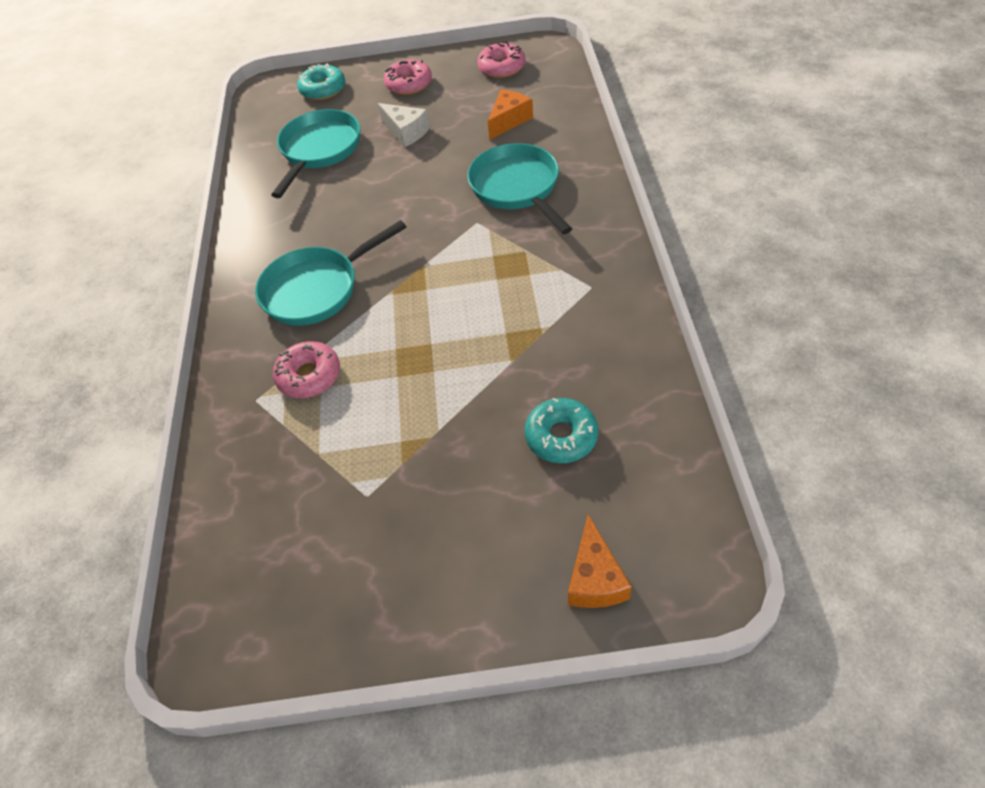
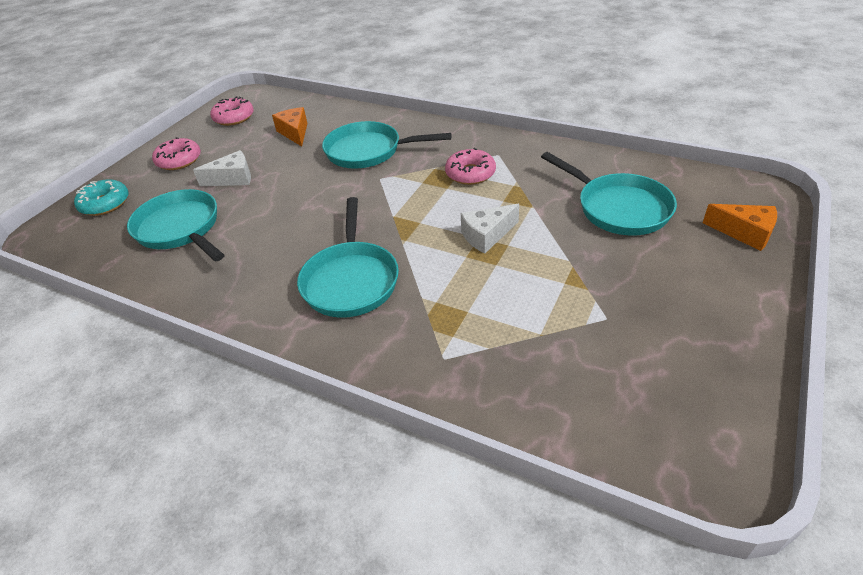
camera: 60 degrees left, 10 degrees down
pink donut [273,341,340,398] -> pink donut moved to [445,148,496,185]
turquoise donut [525,398,599,463] -> turquoise pan [541,152,677,235]
none -> white cheese [461,204,519,254]

